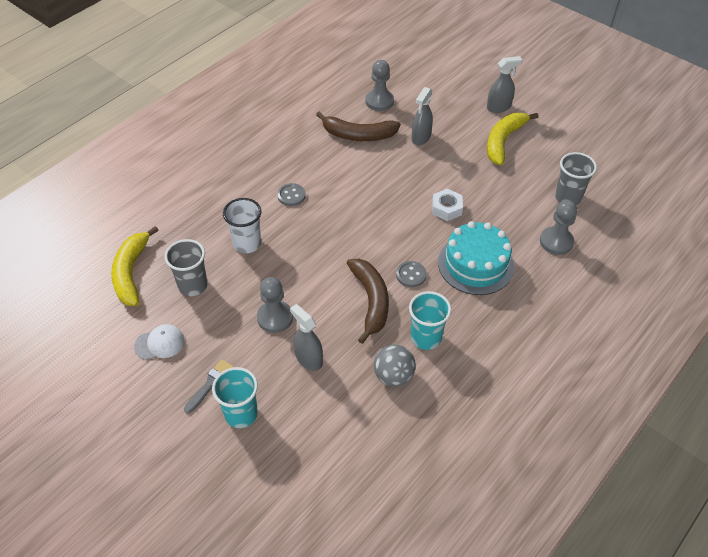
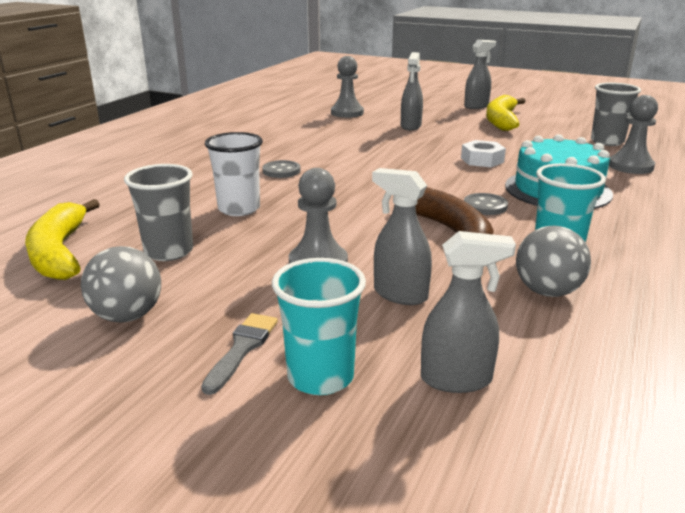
camera: 15 degrees left, 25 degrees down
white cap [134,324,185,360] -> grey ball [81,246,161,323]
brown banana [316,112,401,141] -> none
none -> grey spray bottle [421,231,516,393]

